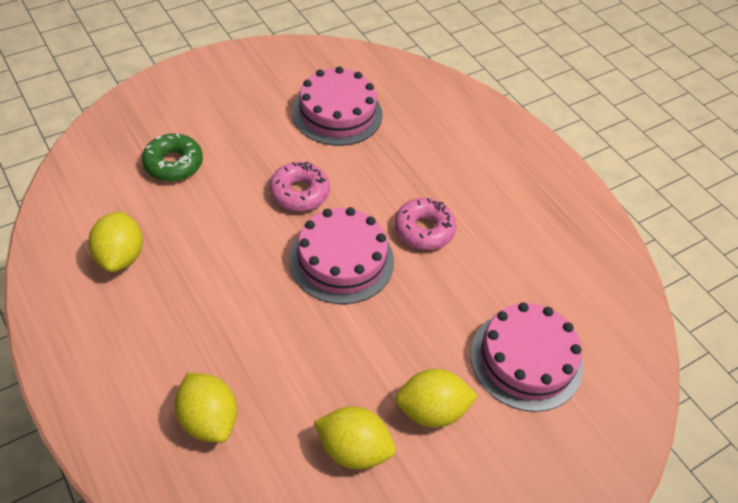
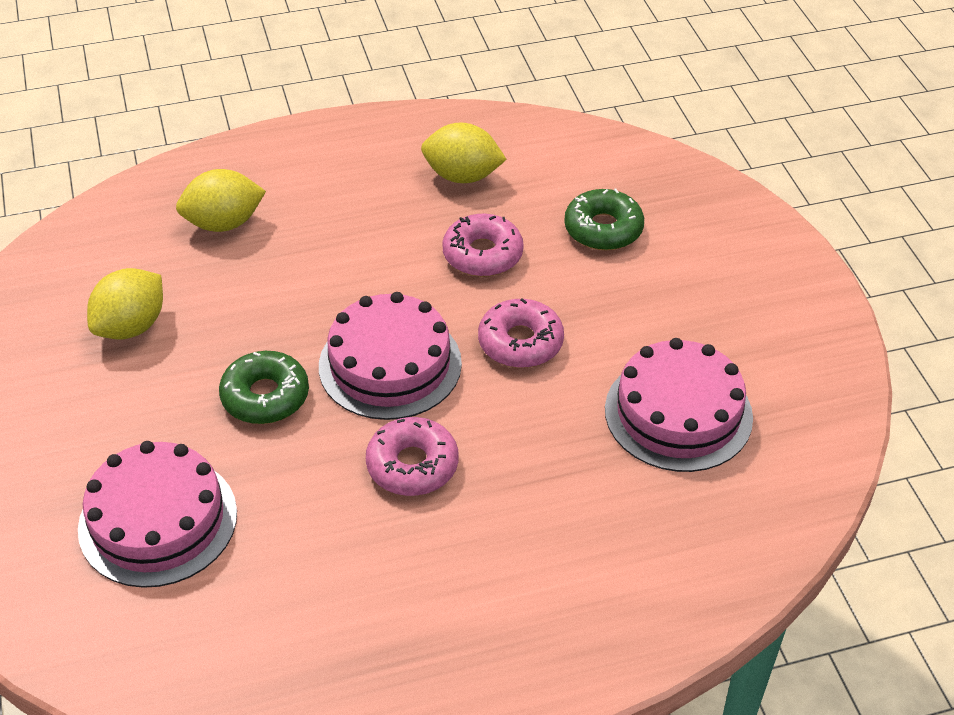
camera: 110 degrees right, 5 degrees down
yellow lemon [395,369,478,428] -> none
none -> green donut [219,351,309,424]
none -> pink donut [442,214,524,277]

